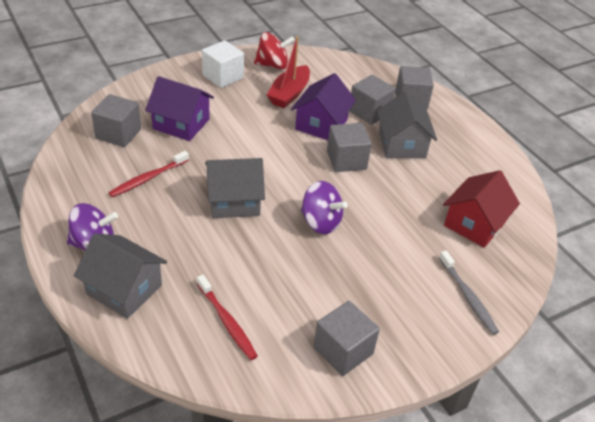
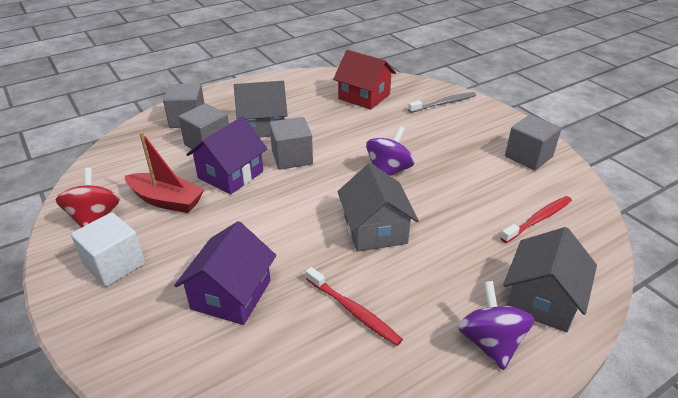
camera: 90 degrees left, 5 degrees down
grey cube [91,94,141,147] -> none
purple house [291,73,356,140] -> purple house turned 75 degrees counterclockwise [186,117,268,195]

